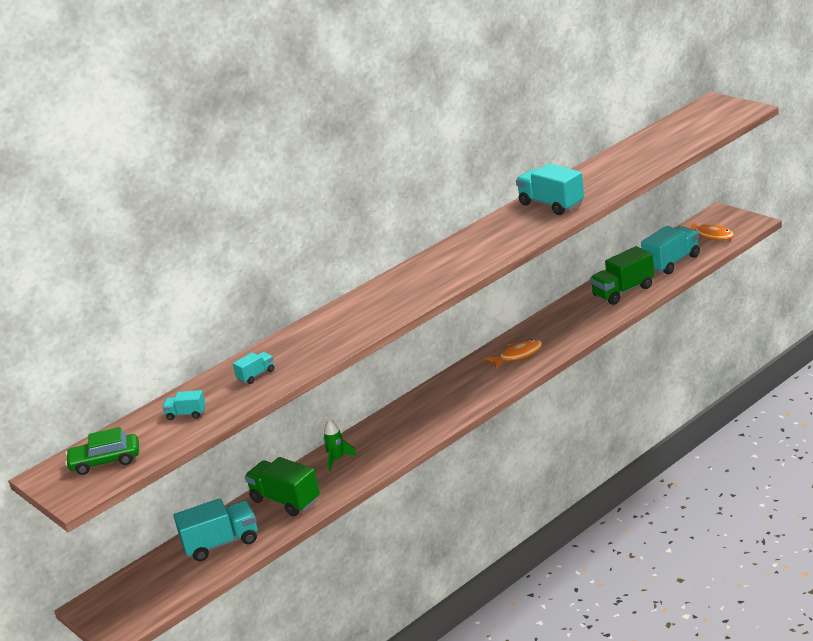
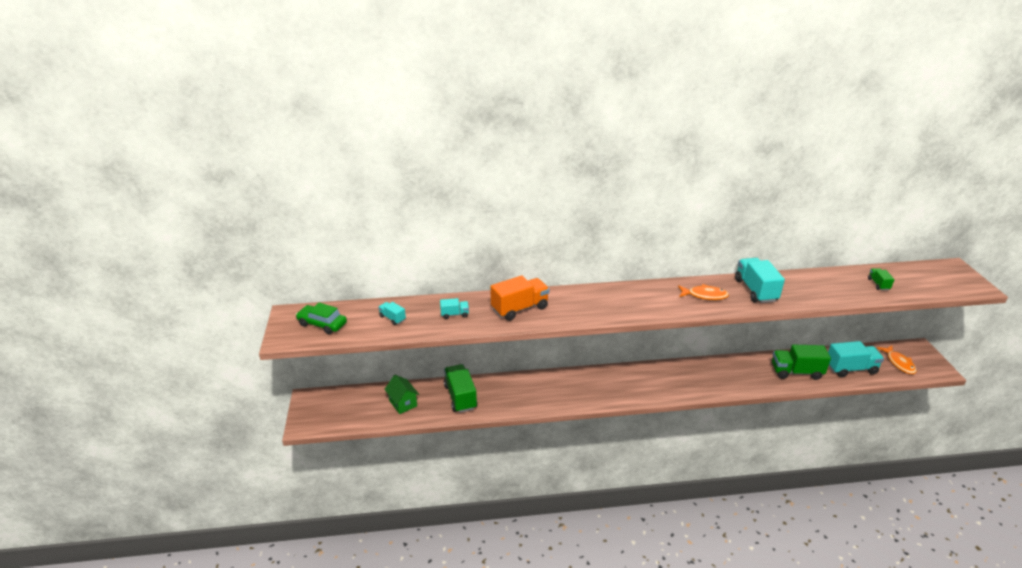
camera: 30 degrees right, 5 degrees up
turquoise truck [174,498,258,561] -> green house [384,375,419,414]
green rocket [323,419,357,471] -> none
orange fish [484,339,542,369] -> orange fish moved to [678,284,729,300]
none -> orange truck [490,275,549,321]
none -> green truck [868,268,895,290]

